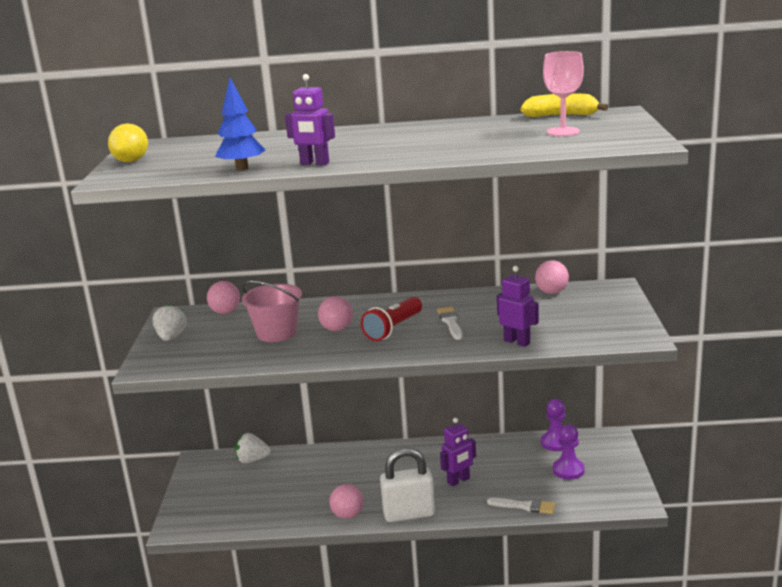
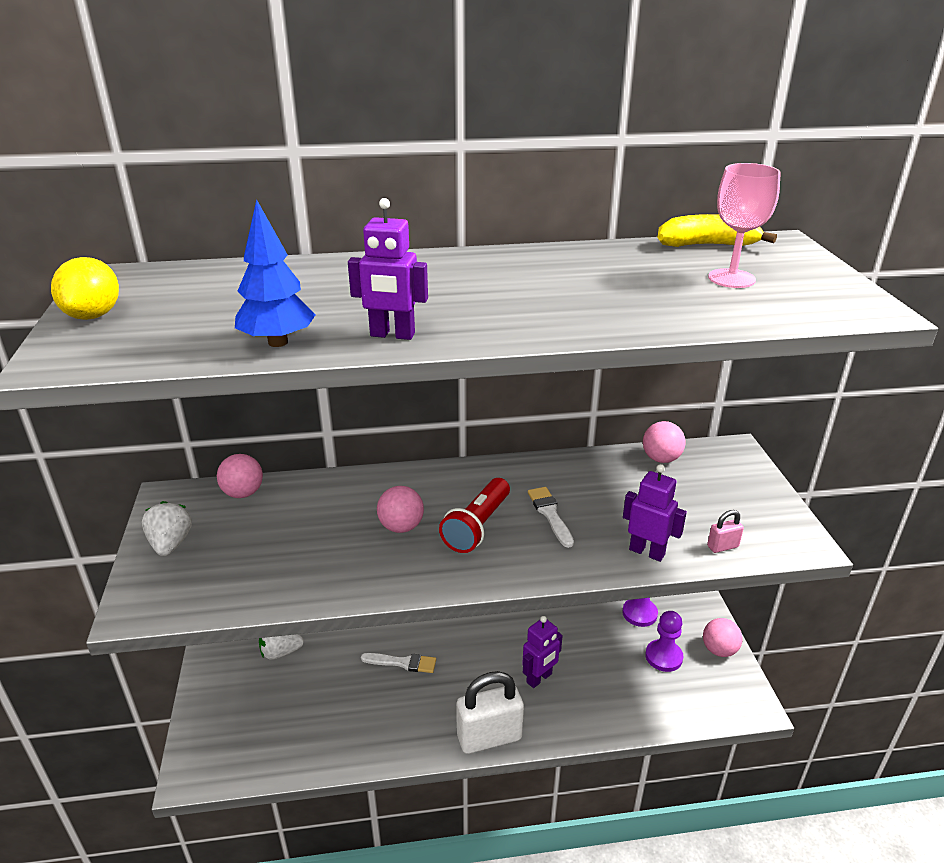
camera: 10 degrees left, 10 degrees up
pink bucket [242,281,302,342] -> none
pink ball [329,484,363,519] -> pink ball moved to [703,618,743,657]
white brush [487,498,555,514] -> white brush moved to [361,653,436,673]
none -> pink padlock [707,510,744,553]

